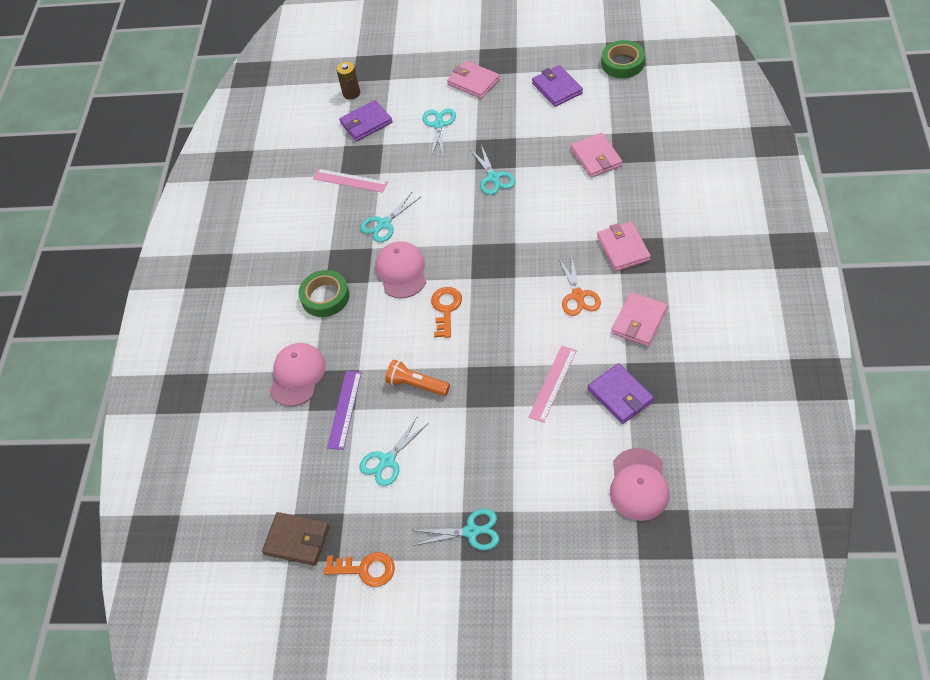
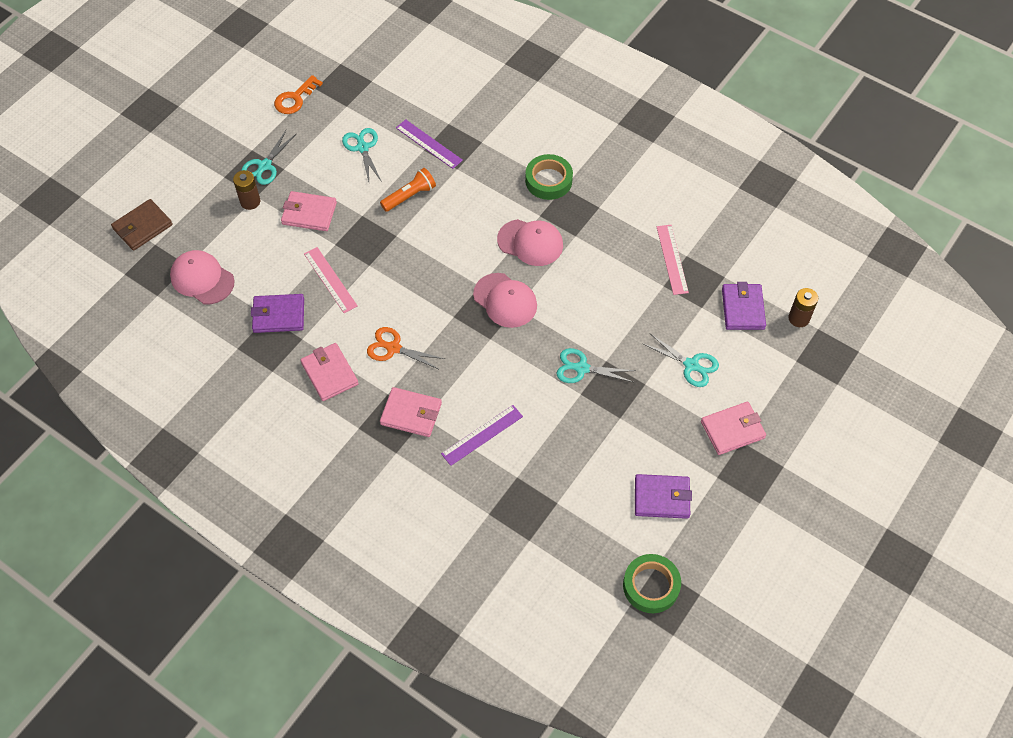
camera: 115 degrees right, 5 degrees up
brown wallet [262,512,329,566] -> brown wallet moved to [111,199,173,251]
pink cap [270,343,326,406] -> pink cap moved to [473,273,537,328]
pink ruler [313,169,388,193] -> pink ruler turned 60 degrees counterclockwise [657,225,689,295]
turquoise scissors [360,191,422,242] -> none
orange key [431,287,462,338] -> none
pink wallet [571,133,623,178] -> pink wallet moved to [281,191,337,231]
none -> brown battery [233,170,260,210]
none -> purple ruler [441,405,523,466]

